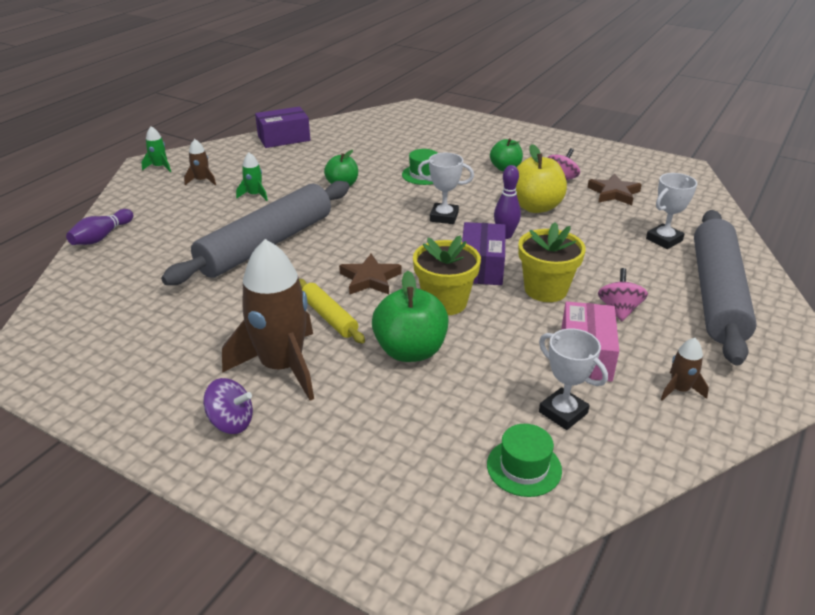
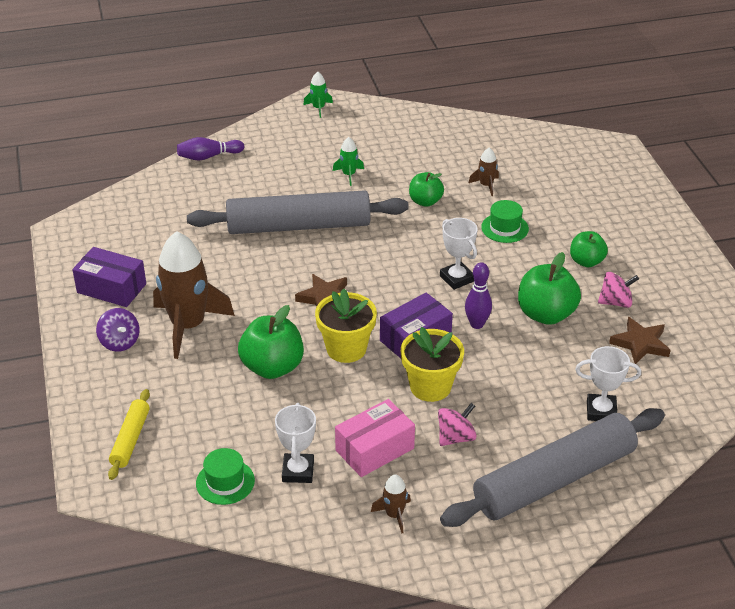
camera: 45 degrees right, 5 degrees up
brown rocket [184,139,216,185] -> brown rocket moved to [469,148,499,196]
purple box [255,106,310,148] -> purple box moved to [72,247,146,307]
yellow rolling pin [299,279,365,343] -> yellow rolling pin moved to [108,389,150,480]
yellow apple [515,144,567,213] -> green apple [518,252,581,325]

